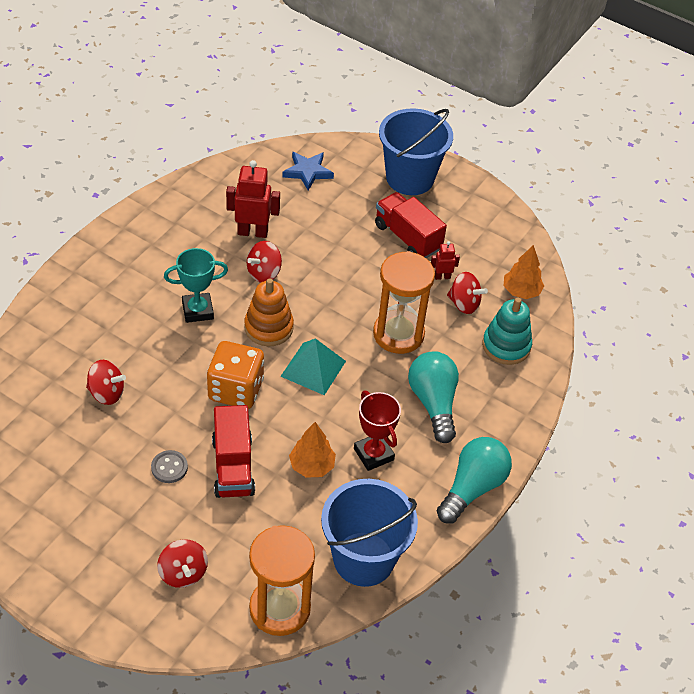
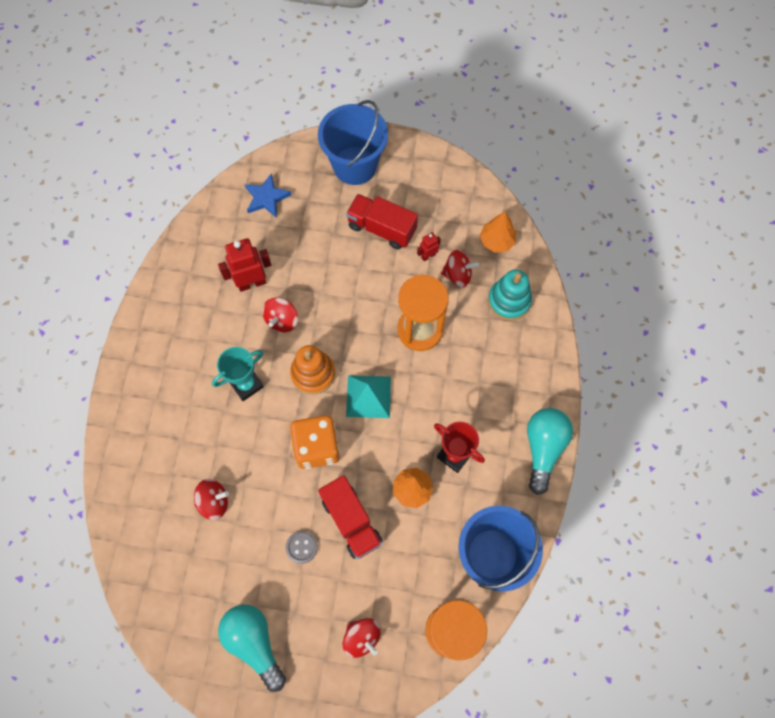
camera: 20 degrees left, 20 degrees up
turquoise light bulb [408,351,459,443] -> turquoise light bulb moved to [218,605,286,692]

